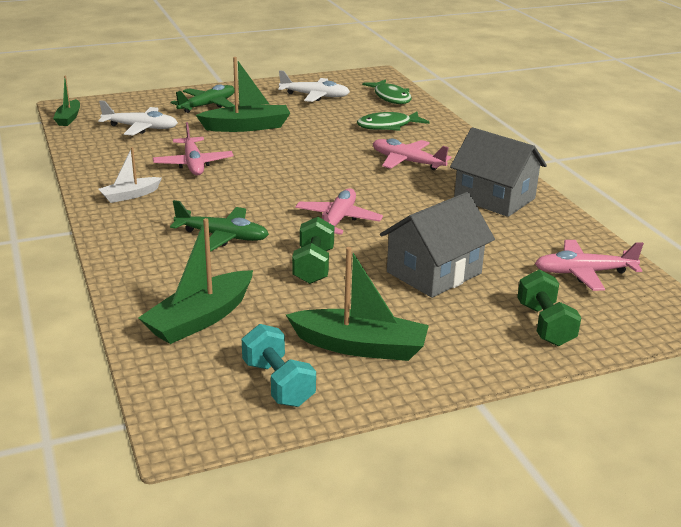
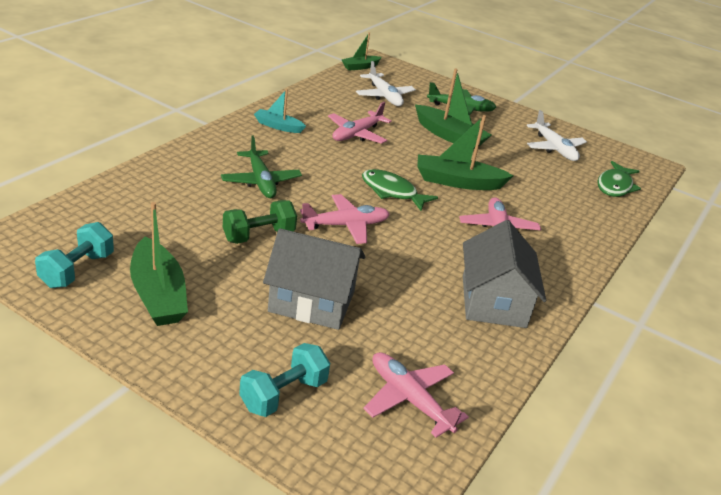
camera: 50 degrees right, 5 degrees up
white boat [98,147,162,203] -> turquoise boat [254,89,306,133]
green boat [138,218,253,344] -> green boat moved to [417,115,514,190]
green fish [357,112,430,131] -> green fish moved to [362,169,438,211]
green dumbbell [517,270,582,346] -> turquoise dumbbell [239,343,330,417]

